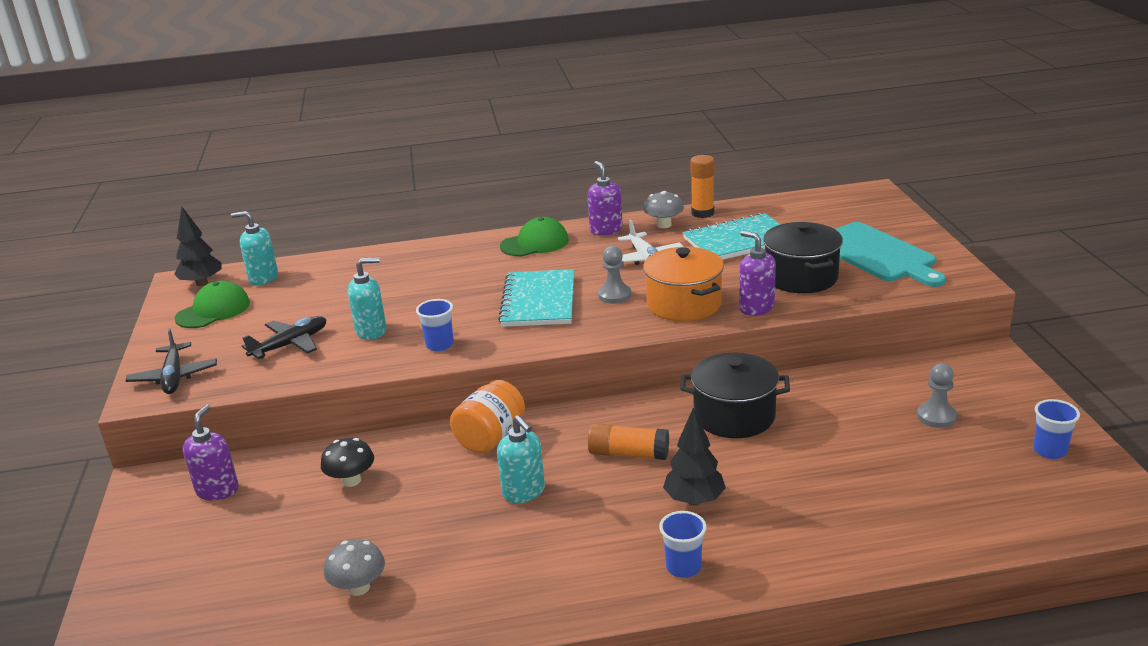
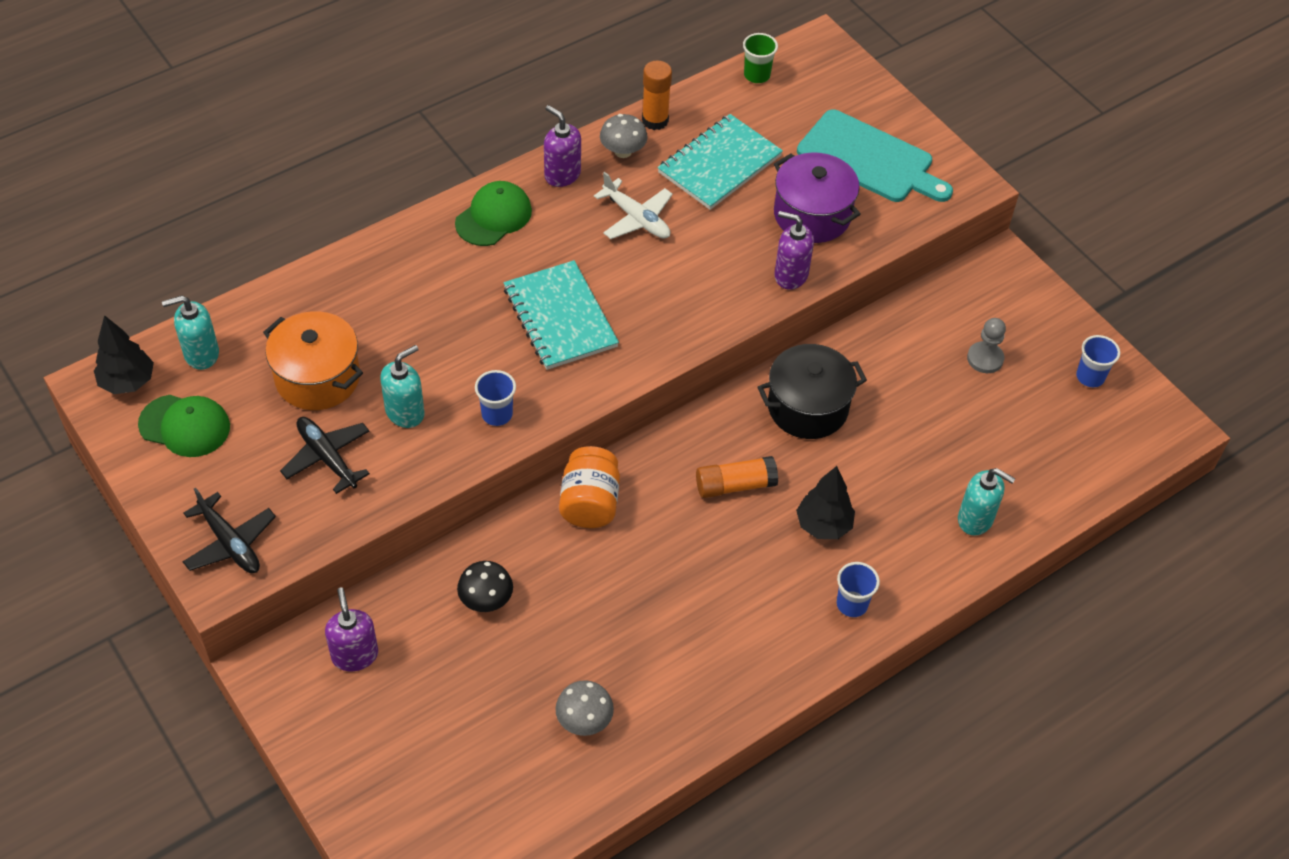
camera: 30 degrees left, 25 degrees up
green cap [174,281,250,328] -> green cap turned 90 degrees clockwise [138,395,230,457]
black plane [242,316,326,359] -> black plane turned 60 degrees counterclockwise [280,417,370,494]
turquoise soap dispenser [497,415,545,503] -> turquoise soap dispenser moved to [958,468,1016,536]
grey pawn [598,246,631,304] -> none
orange pot [643,247,724,321] -> orange pot moved to [263,311,363,410]
black pot [763,222,843,293] -> purple pot [774,152,861,243]
none -> green cup [743,33,778,83]

